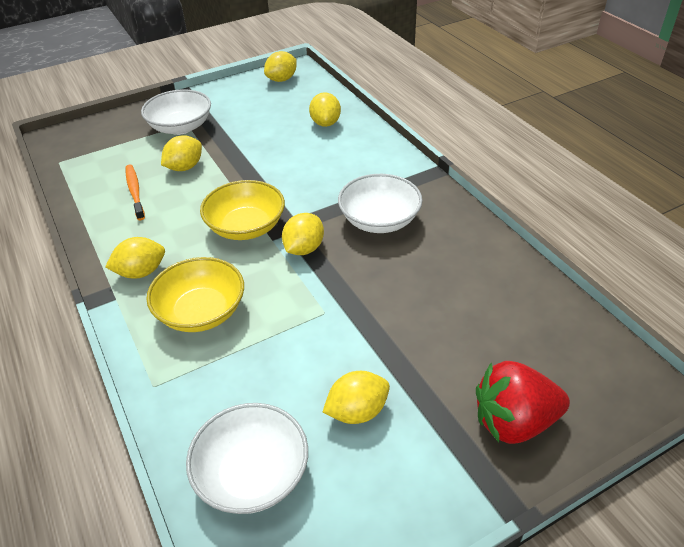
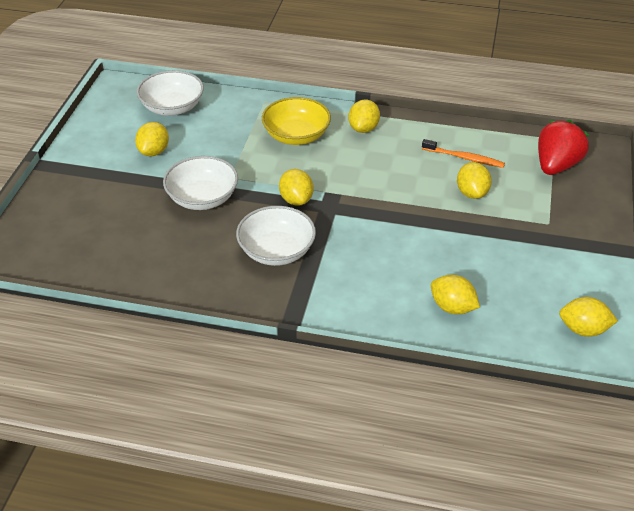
camera: 130 degrees right, 0 degrees up
white bowl [141,89,211,135] -> white bowl moved to [163,156,238,210]
yellow bowl [200,180,285,240] -> none
yellow lemon [264,51,297,82] -> yellow lemon turned 75 degrees counterclockwise [559,297,618,337]
red strawberry [476,361,570,444] -> red strawberry moved to [538,120,589,175]

